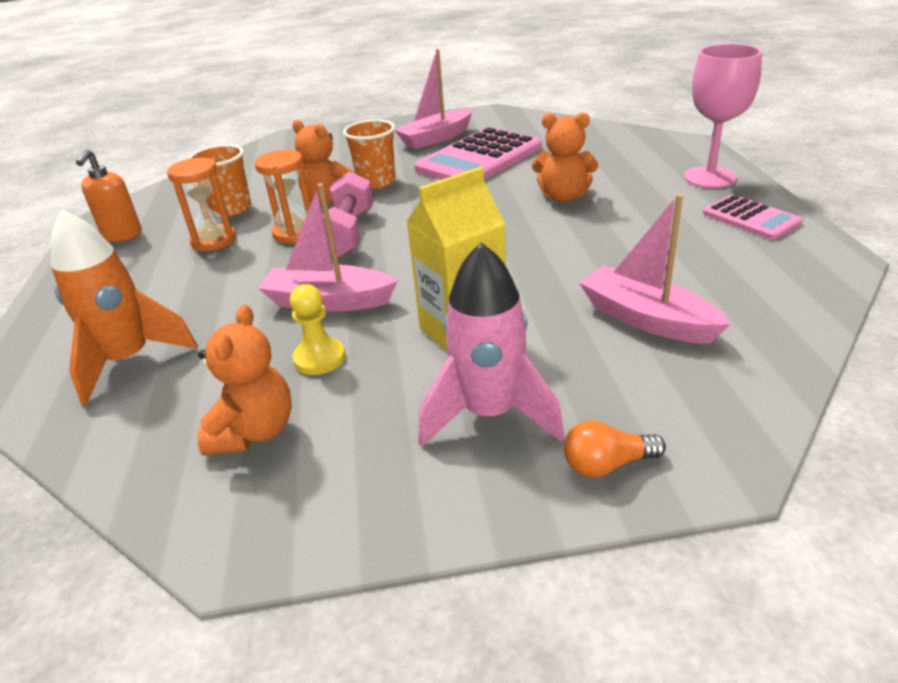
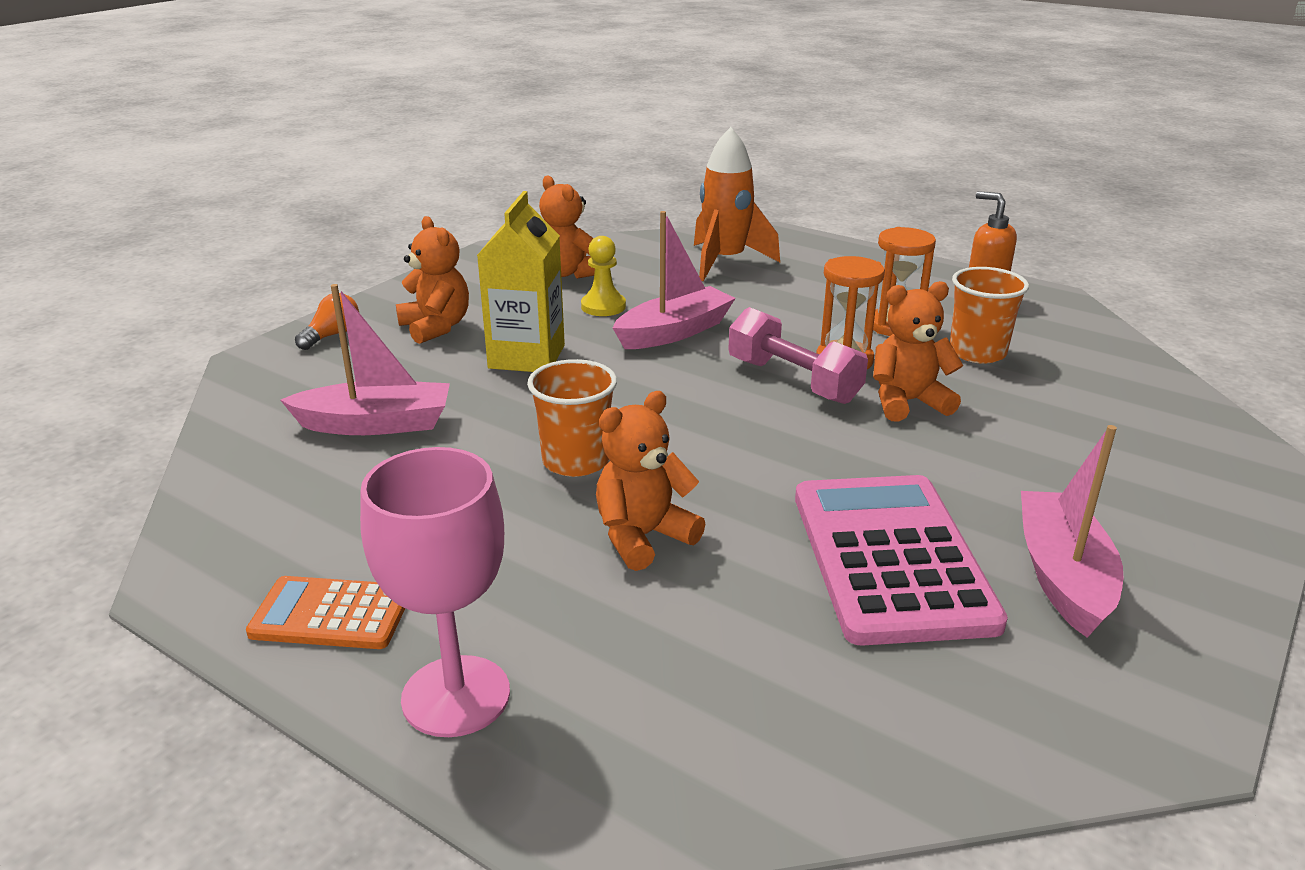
camera: 130 degrees right, 5 degrees down
orange cup [343,119,396,189] -> orange cup moved to [527,359,617,477]
pink rocket [418,242,564,447] -> orange teddy bear [396,216,469,344]
pink calculator [703,194,803,240] -> orange calculator [246,576,405,649]

